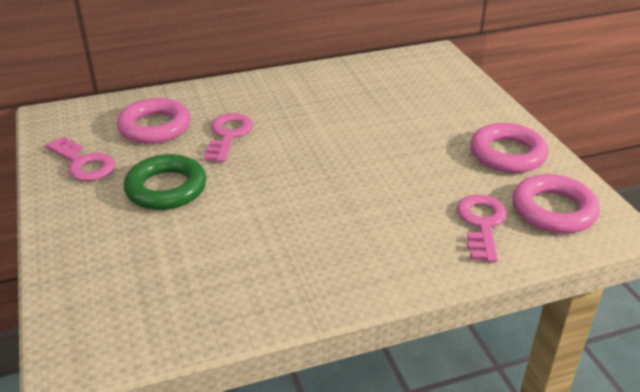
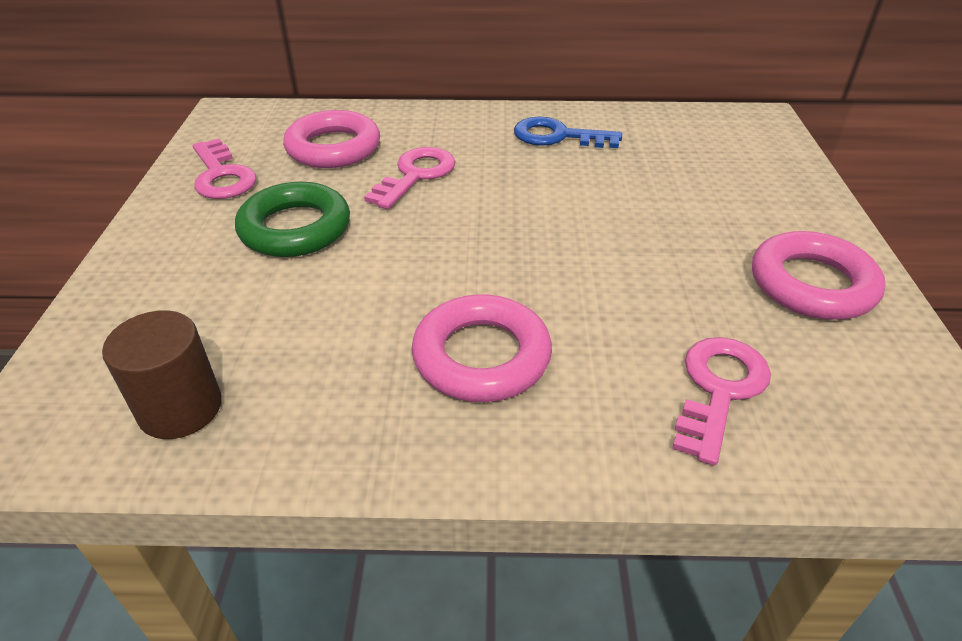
camera: 20 degrees right, 5 degrees up
pink ring [512,174,600,234] -> pink ring moved to [412,294,552,402]
none -> brown cylinder [102,310,222,439]
none -> blue key [514,117,622,148]

